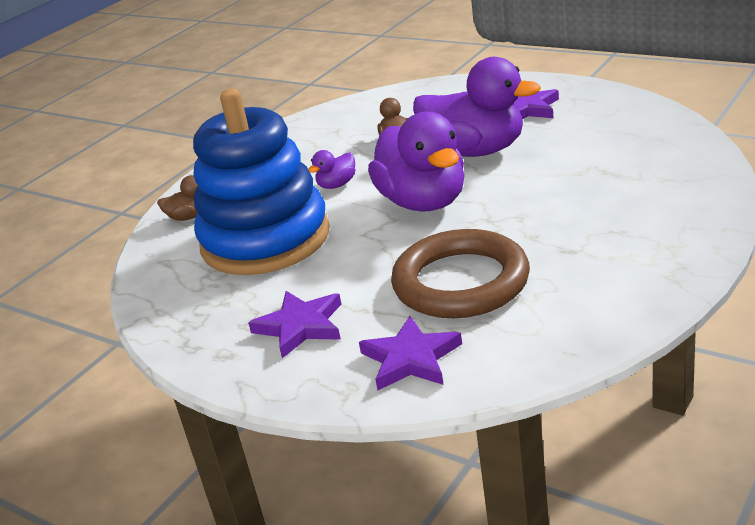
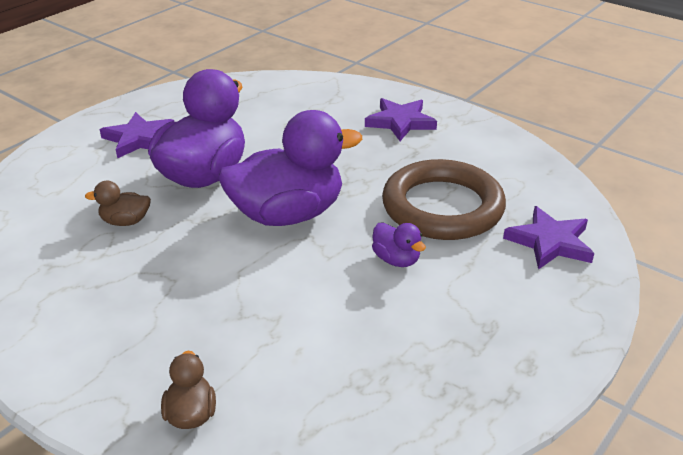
camera: 90 degrees left, 5 degrees up
blue stacking toy [193,89,330,275] -> none
purple star [248,291,342,358] -> purple star moved to [365,98,437,141]
purple duck [308,150,356,189] -> purple duck moved to [372,222,426,267]

